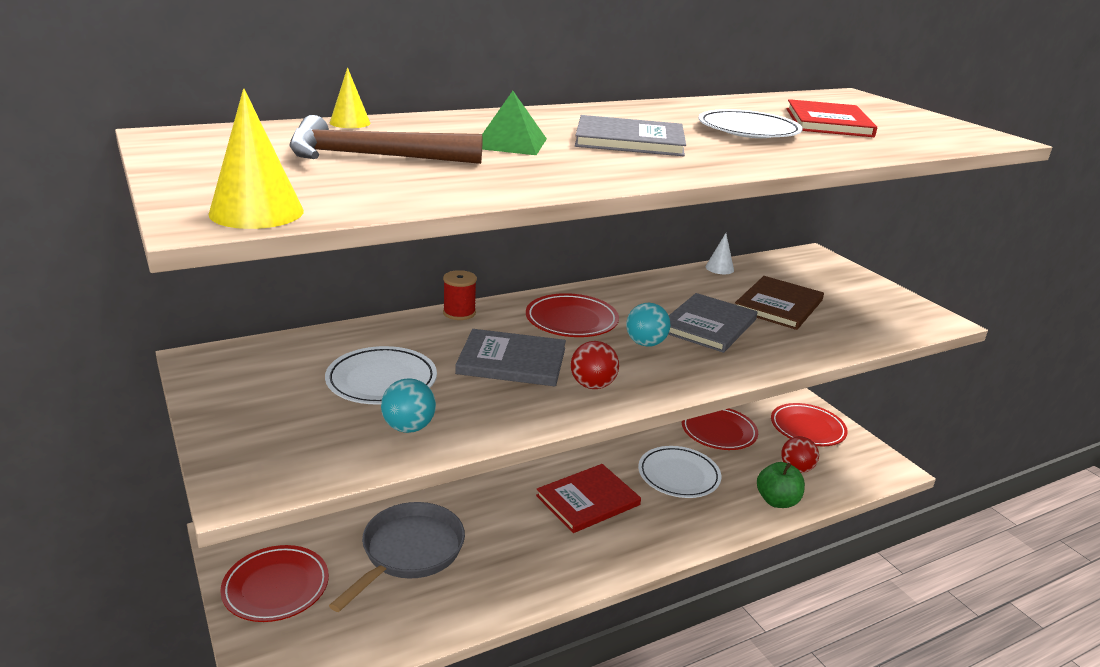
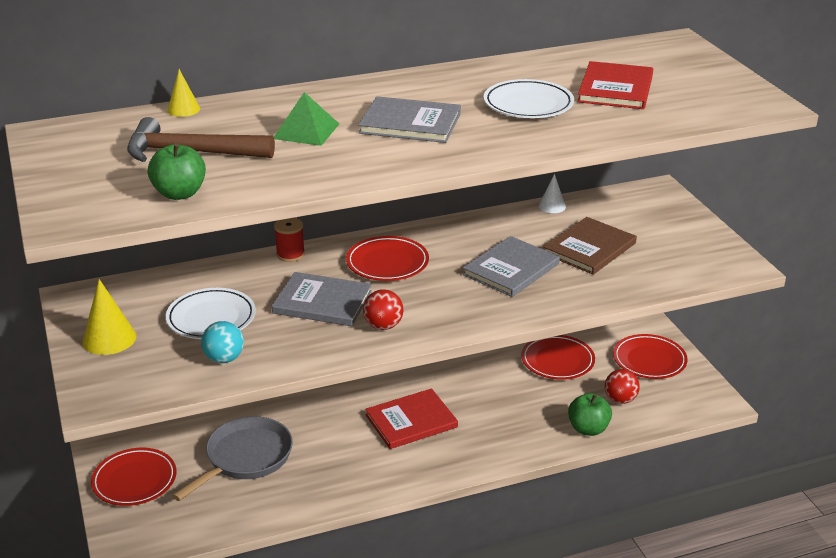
camera: 10 degrees right, 5 degrees up
yellow cone [209,88,304,229] -> yellow cone moved to [82,279,137,355]
turquoise ball [626,303,670,347] -> none
white plate [638,446,721,498] -> none
none -> green apple [148,143,206,200]

